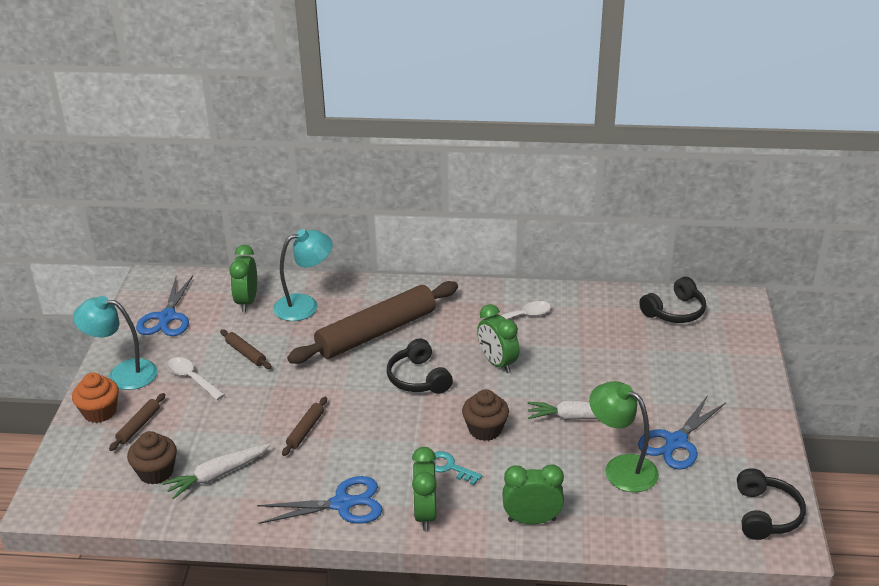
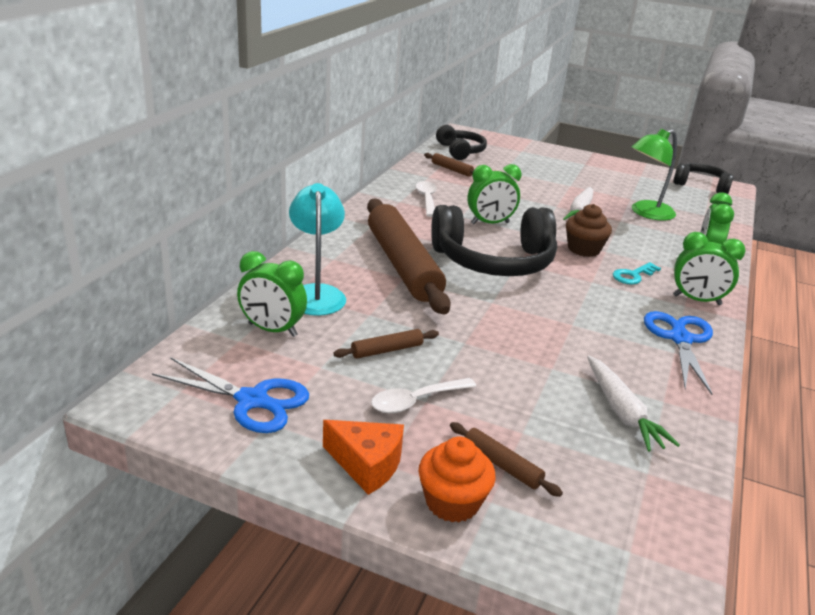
camera: 75 degrees left, 5 degrees down
turquoise lamp [73,296,157,390] -> orange cheese [323,420,404,495]
brown cupcake [127,431,177,484] -> none
brown rolling pin [282,397,327,456] -> brown rolling pin moved to [424,153,474,177]
black headphones [387,338,453,394] -> black headphones [431,205,557,276], size x1.76
blue scissors [638,395,726,470] -> none

